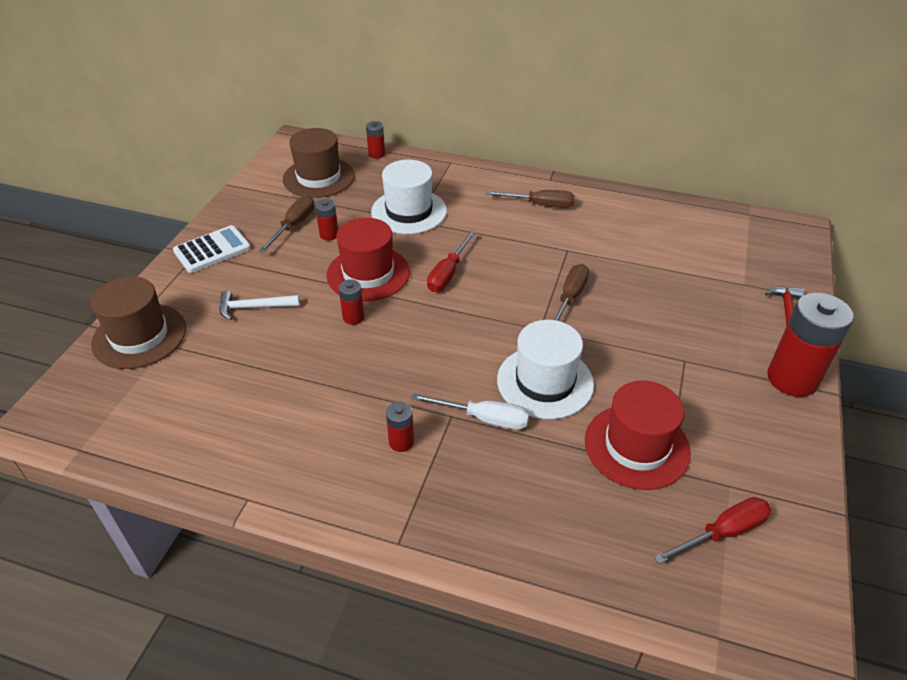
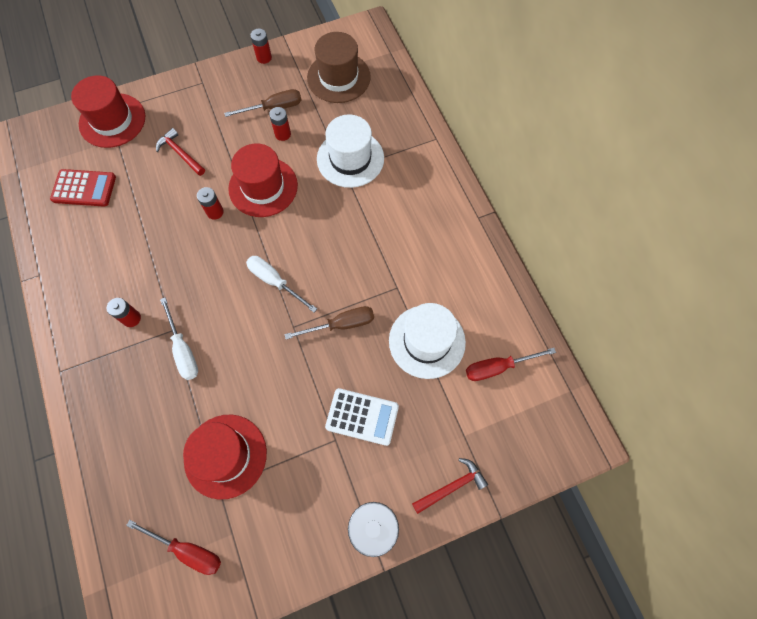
camera: 50 degrees right, 25 degrees up
brown hat [91,276,186,369] -> red hat [71,75,145,148]
white calculator [173,225,251,273] -> white calculator moved to [325,388,399,446]
white hammer [219,291,300,320] -> red hammer [156,128,205,176]
red battery [366,121,385,158] -> red battery moved to [250,29,272,64]
red screwdriver [427,231,476,292] -> red screwdriver moved to [466,348,556,381]
brown screwdriver [485,190,575,208] -> none
white hat [497,320,594,419] -> white hat moved to [389,303,466,379]
none -> red calculator [50,169,116,207]
none -> white screwdriver [246,256,317,313]

